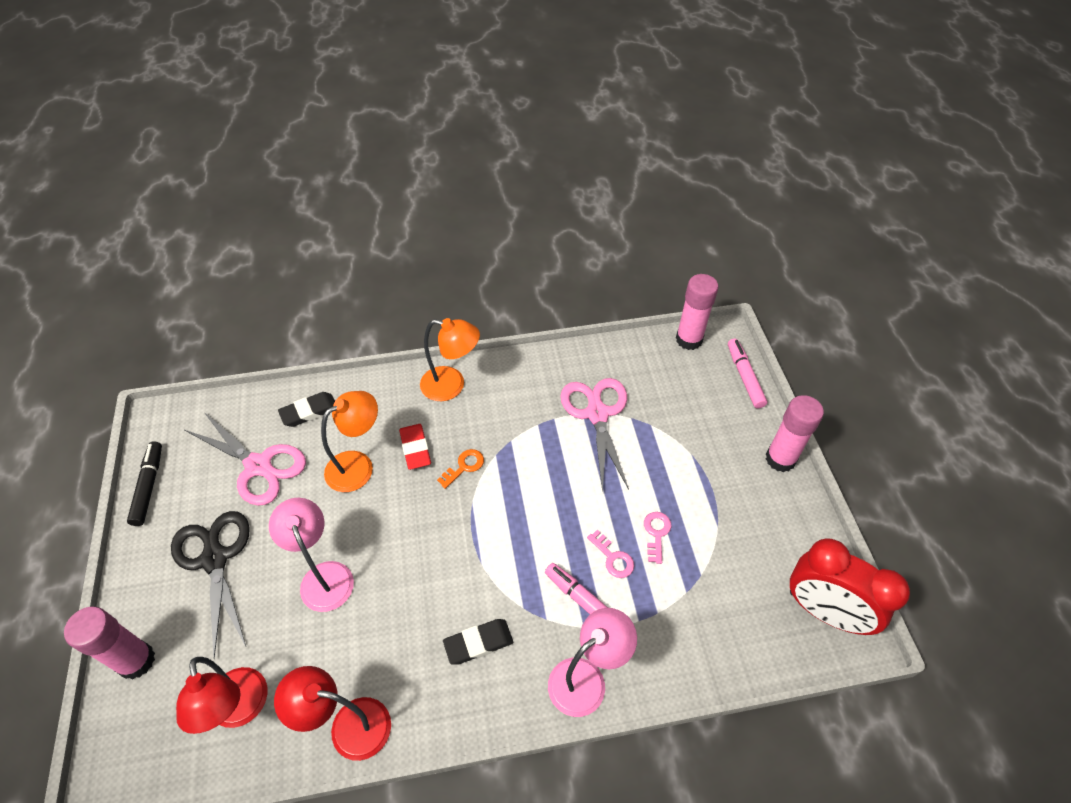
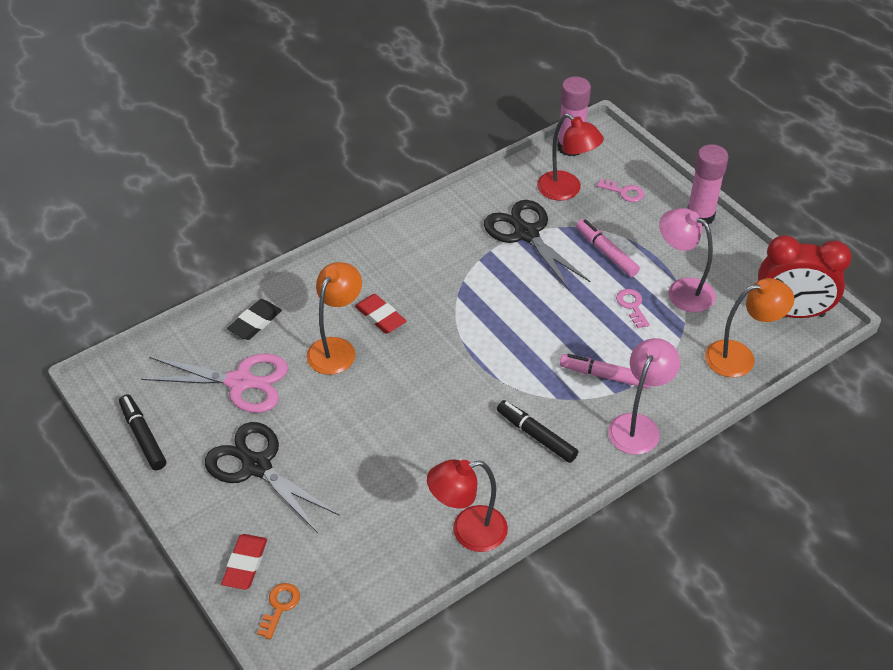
camera: 25 degrees left, 5 degrees down
pink glue stick [64,607,155,680] -> red eraser [221,534,267,590]
red lamp [176,657,268,734] -> red lamp moved to [537,113,604,201]
pink lamp [269,498,354,612] -> pink lamp moved to [659,208,716,312]
orange lamp [420,318,480,401] -> orange lamp moved to [705,278,794,378]
orange key [437,449,484,489] -> orange key moved to [257,583,300,639]
black eraser [443,619,513,664] -> black marker [497,400,578,463]
pink scissors [560,378,629,492] -> black scissors [484,200,590,291]
pink key [587,530,634,578] -> pink key moved to [597,178,644,202]
pink marker [728,339,767,408] -> pink marker moved to [576,219,640,277]

